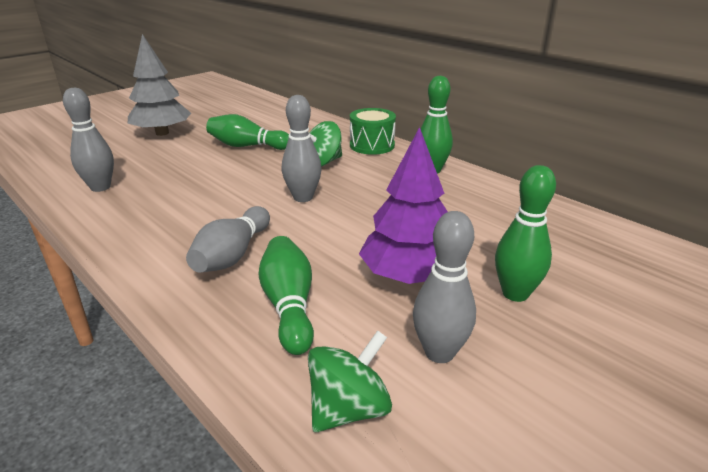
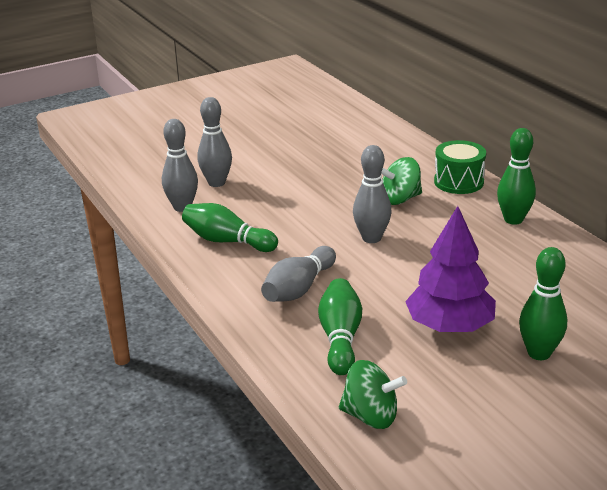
camera: 15 degrees right, 0 degrees up
grey tree [128,34,191,136] -> none
green bowling pin [206,114,289,150] -> green bowling pin moved to [182,203,278,252]
green spinning top [308,330,392,432] -> green spinning top turned 45 degrees clockwise [339,360,407,429]
grey bowling pin [413,211,476,363] -> grey bowling pin moved to [197,97,232,187]

